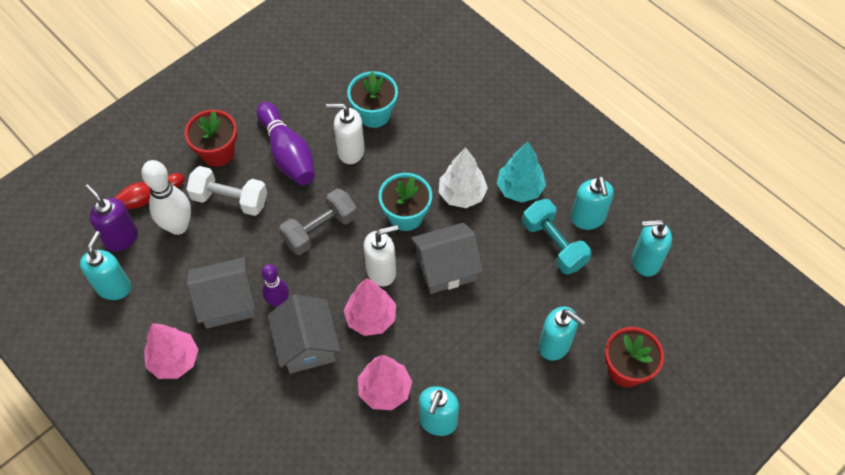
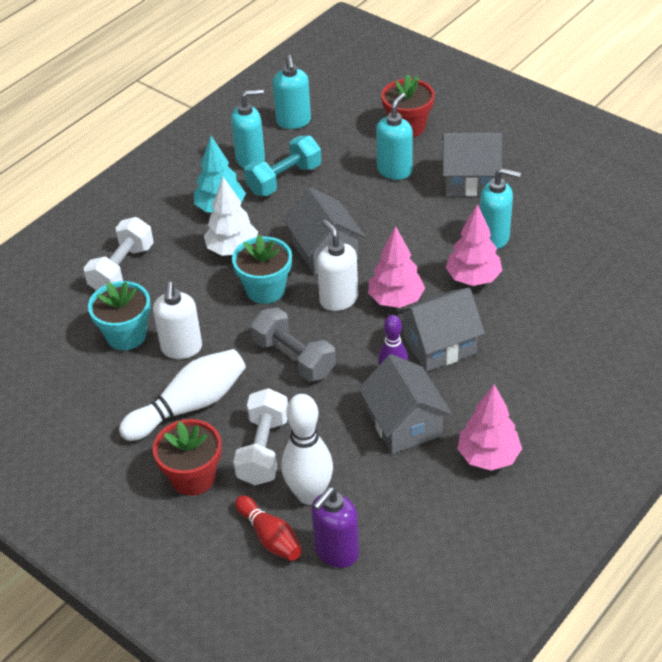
camera: 95 degrees left, 15 degrees down
turquoise soap dispenser [80,231,131,300] -> none
purple bowling pin [257,102,315,185] -> white bowling pin [119,349,246,441]
none -> white dumbbell [84,217,154,291]
none -> grey house [442,133,502,196]

